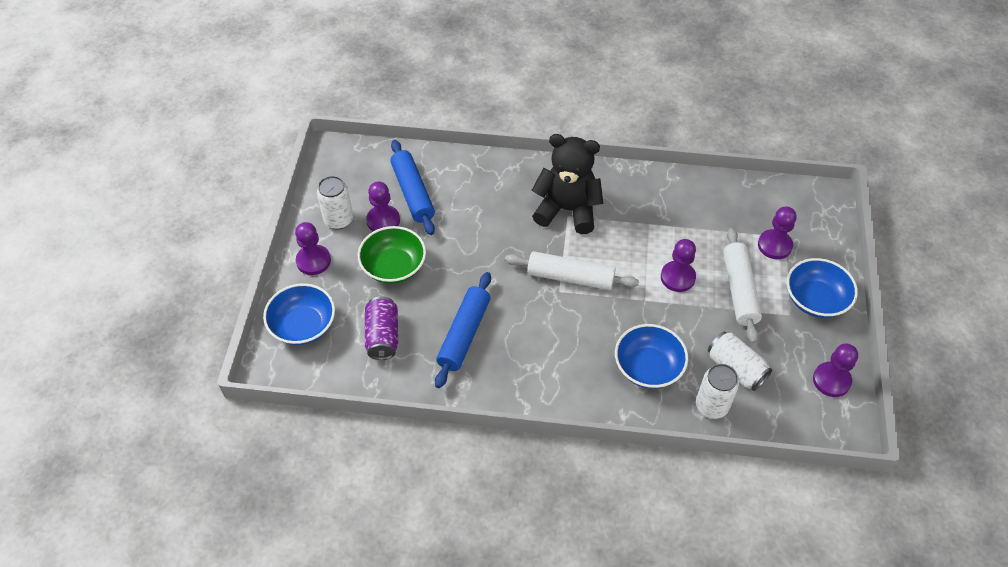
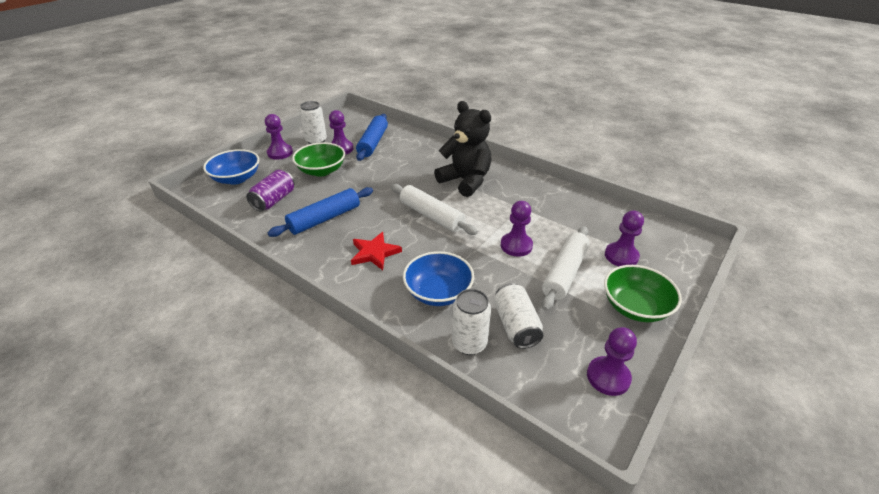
camera: 30 degrees right, 15 degrees down
blue bowl [787,258,858,318] -> green bowl [604,265,682,322]
none -> red star [351,232,402,270]

